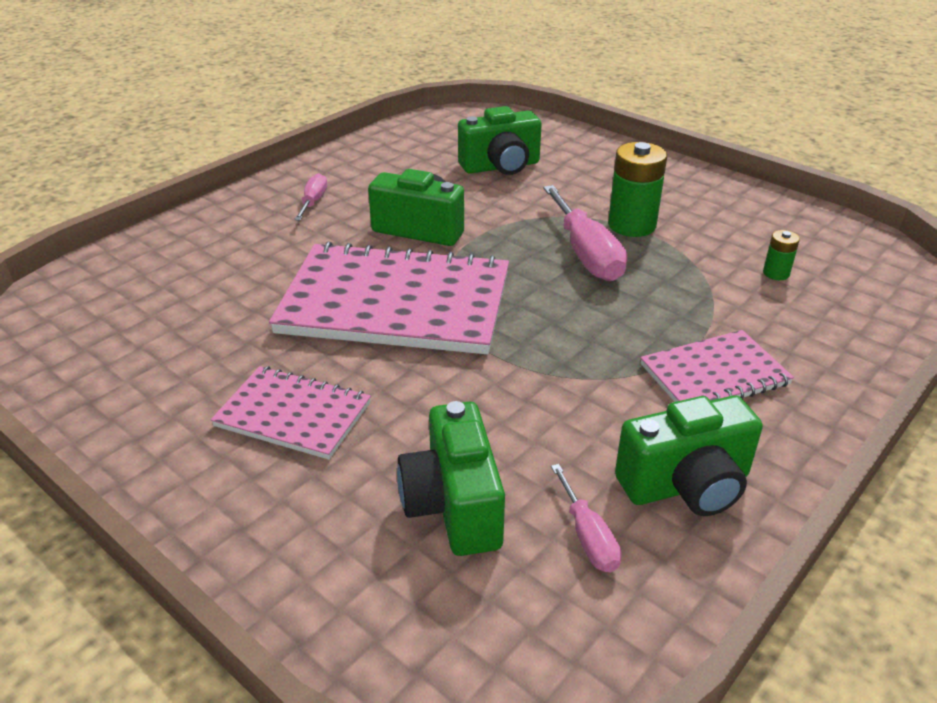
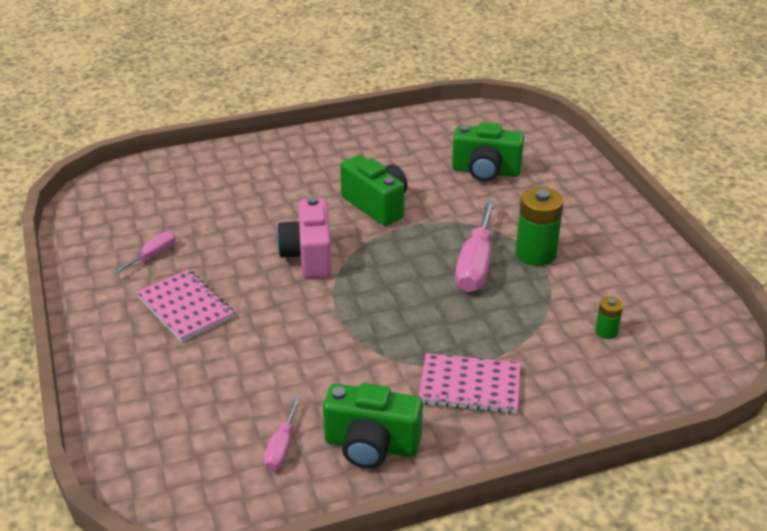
camera: 30 degrees right, 0 degrees up
pink notebook [269,241,509,354] -> pink camera [277,196,332,278]
pink screwdriver [294,173,327,221] -> pink screwdriver moved to [113,231,176,274]
green camera [397,401,505,556] -> none

